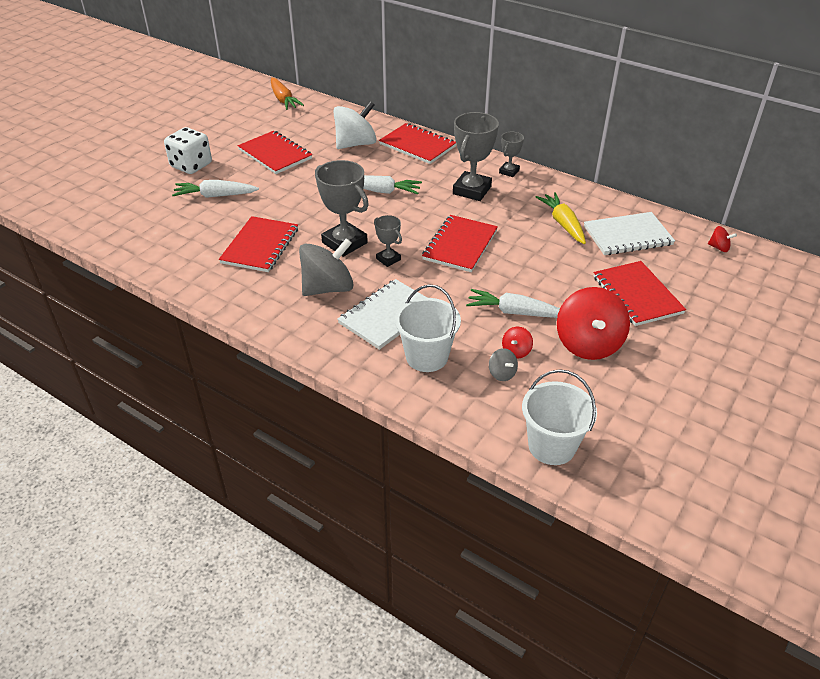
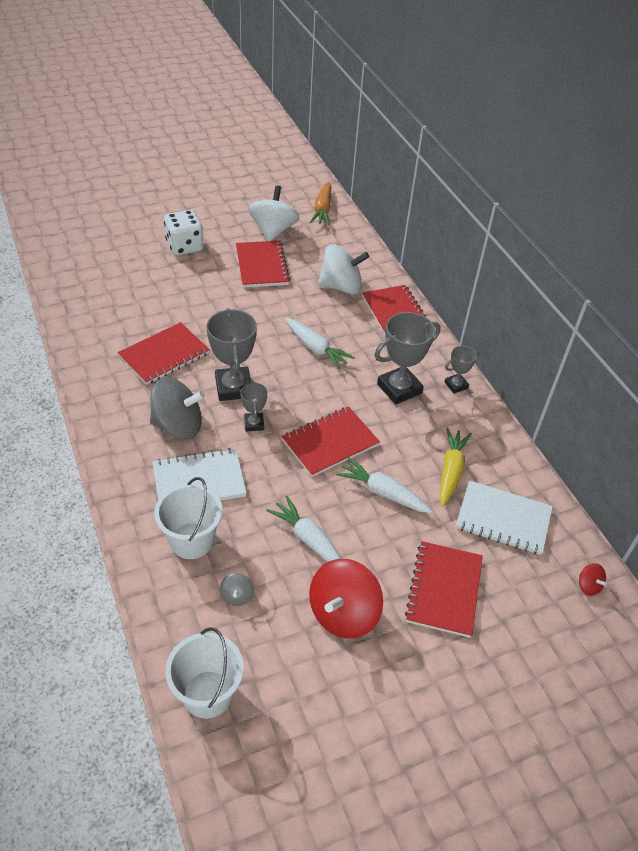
camera: 30 degrees right, 5 degrees up
white carrot [172,180,259,198] -> white carrot moved to [336,457,432,513]
red spinning top [502,327,533,358] -> none
none -> white spinning top [248,186,300,241]

